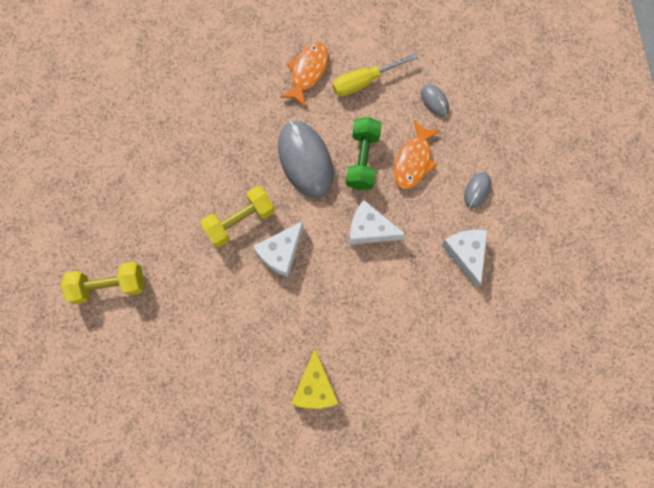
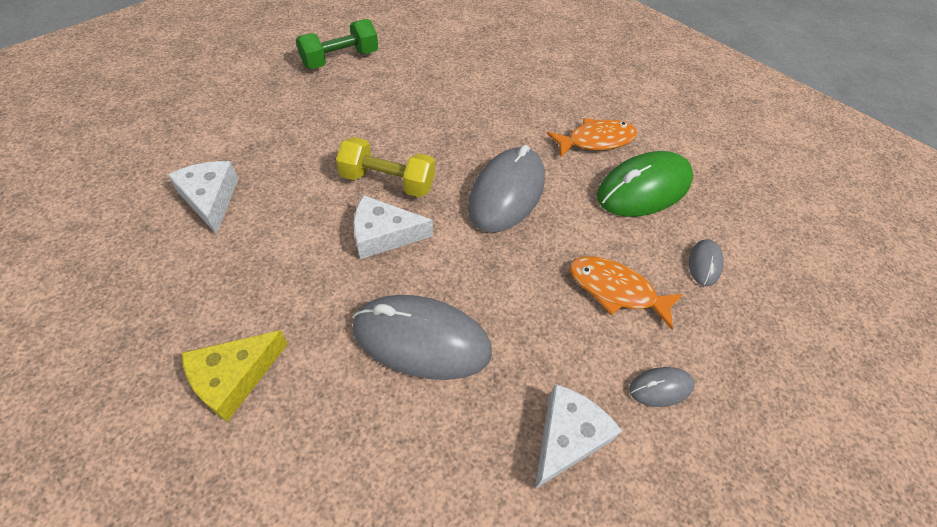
camera: 45 degrees right, 20 degrees down
yellow dumbbell [61,262,144,304] -> none
yellow screwdriver [333,53,418,96] -> green mouse [597,151,693,217]
green dumbbell [346,117,382,190] -> green dumbbell moved to [296,19,378,69]
white cheese [350,200,406,245] -> white cheese moved to [168,161,238,235]
orange fish [394,121,441,189] -> orange fish turned 45 degrees clockwise [569,256,683,330]
none -> grey mouse [352,295,492,380]

